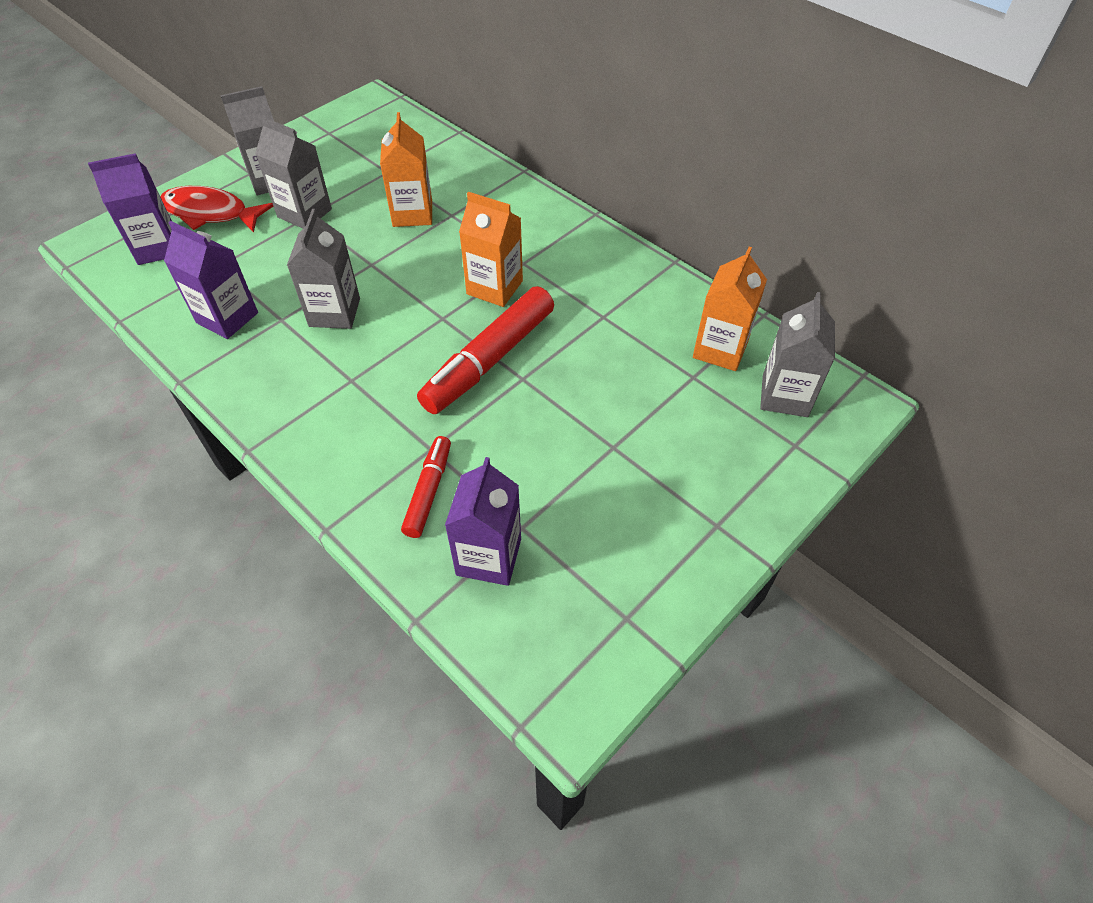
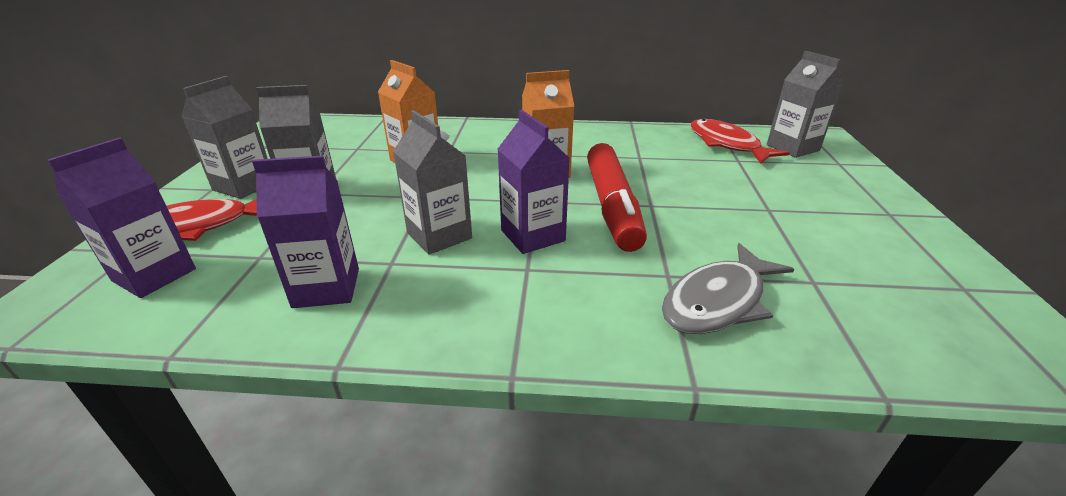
camera: 40 degrees left, 20 degrees down
red marker [401,436,451,538] -> grey fish [662,243,794,334]
purple carton [445,457,521,586] -> purple carton moved to [497,110,570,254]
orange carton [693,247,767,371] -> red fish [691,119,790,164]

